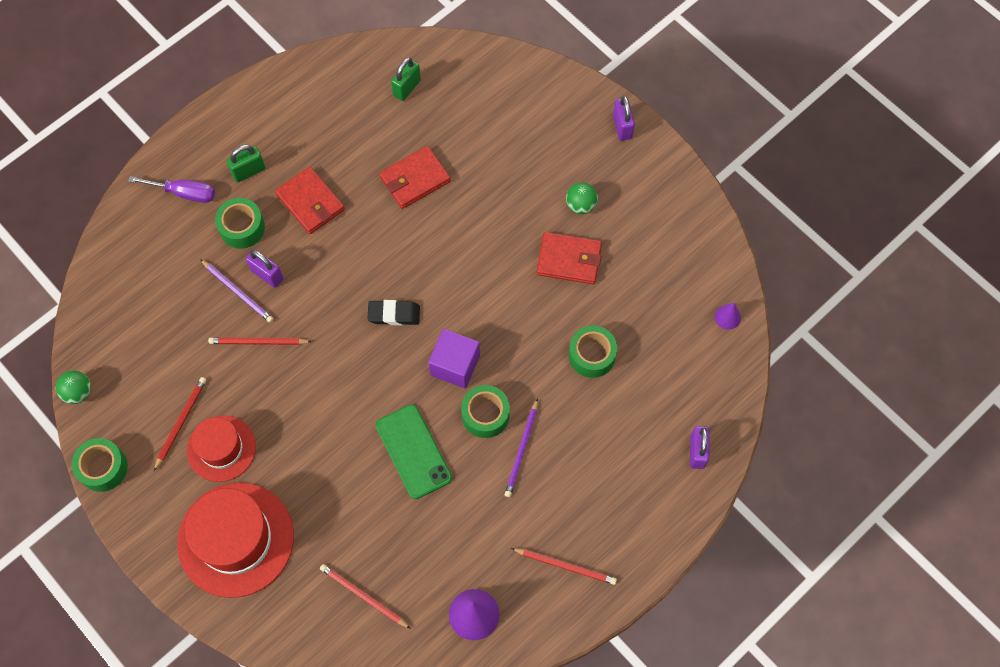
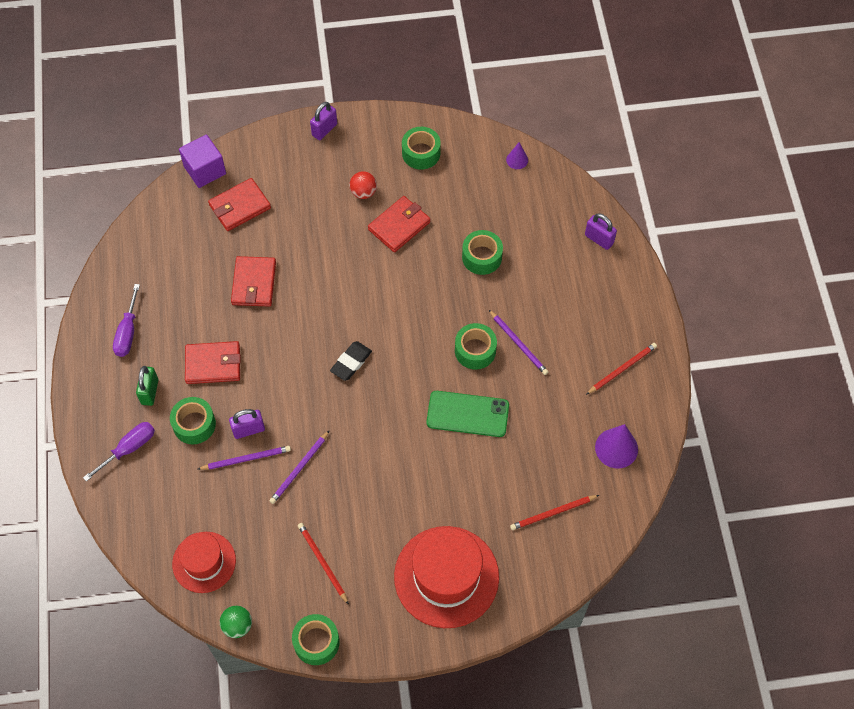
camera: 55 degrees left, 5 degrees down
red hat [187,415,256,482] -> red hat moved to [172,532,236,593]
red pencil [208,337,312,345] -> purple pencil [269,430,330,504]
green padlock [391,57,421,101] -> none
purple cube [428,329,480,388] -> purple cube moved to [179,134,226,188]
green ball [566,182,598,214] -> red ball [349,171,377,199]
purple padlock [613,96,635,141] -> purple padlock turned 75 degrees counterclockwise [310,102,337,140]
none -> purple screwdriver [113,284,140,357]
none -> red wallet [208,178,271,231]
none -> green tape [402,127,441,170]

